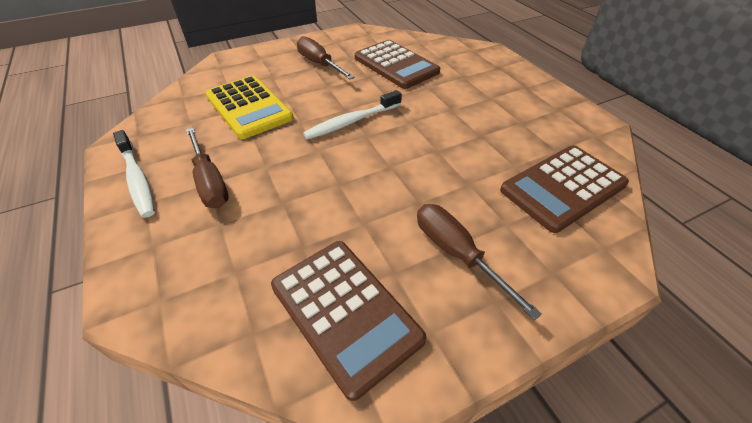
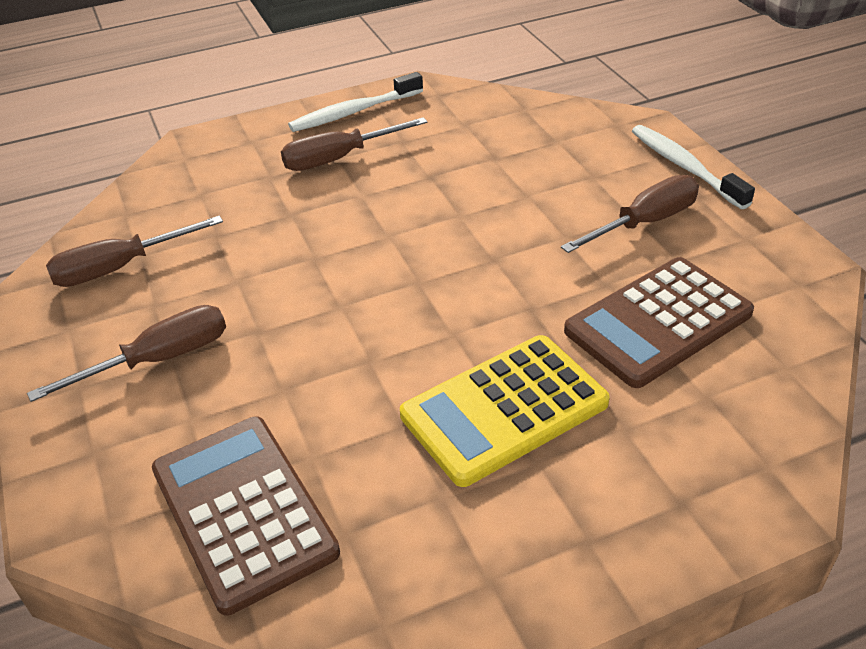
camera: 95 degrees right, 5 degrees down
yellow calculator [206,75,294,139] -> yellow calculator moved to [400,335,610,487]
brown calculator [271,241,426,401] -> brown screwdriver [46,216,223,287]
white toothbrush [303,90,402,140] -> white toothbrush moved to [632,125,755,209]

